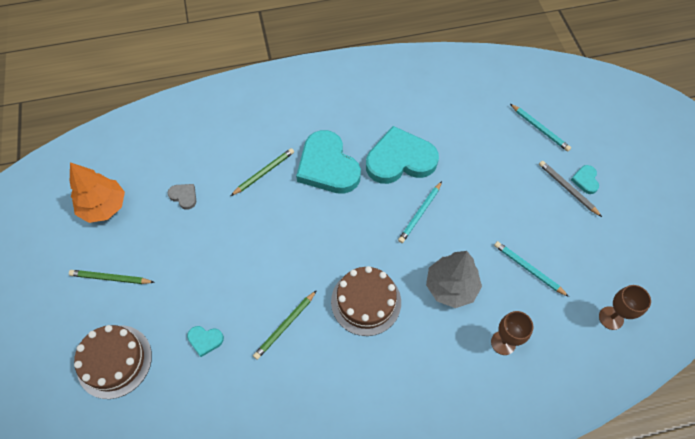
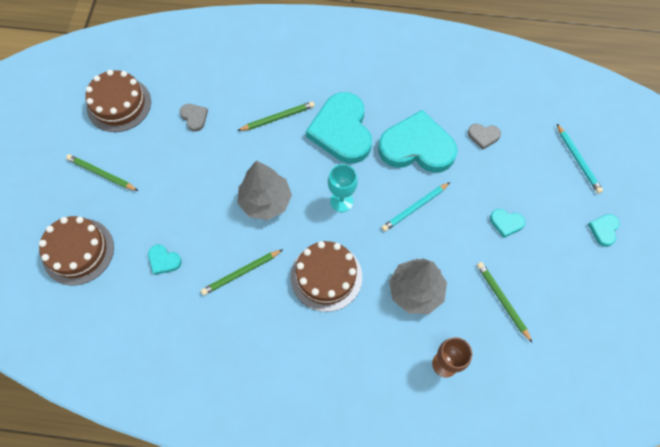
camera: 20 degrees right, 5 degrees up
orange tree [70,162,125,223] -> brown cake [85,70,151,132]
turquoise pencil [494,241,569,297] -> green pencil [477,262,532,342]
grey pencil [539,161,602,217] -> none
brown goblet [599,285,651,330] -> none
none -> grey tree [237,161,292,220]
none -> turquoise goblet [328,164,358,212]
none -> grey heart [468,124,501,150]
none -> turquoise heart [490,209,525,238]

